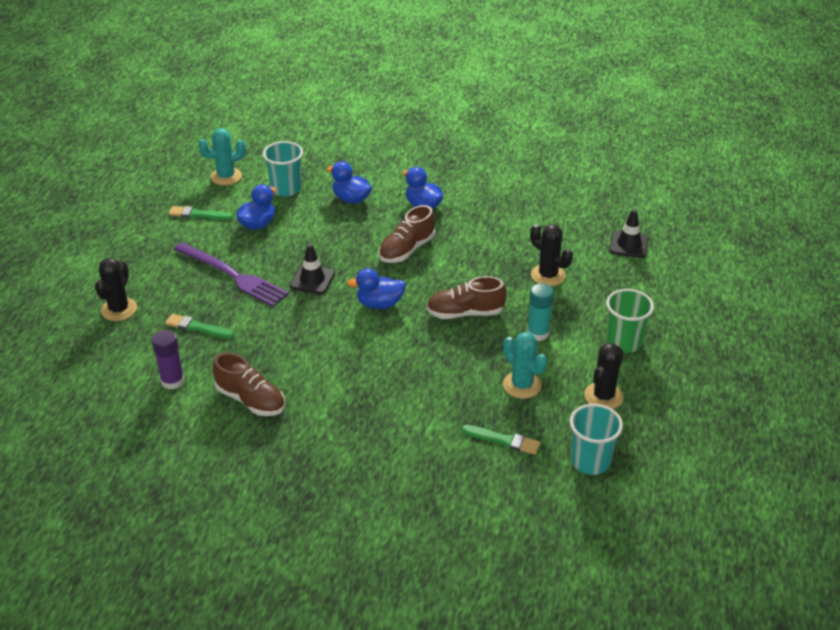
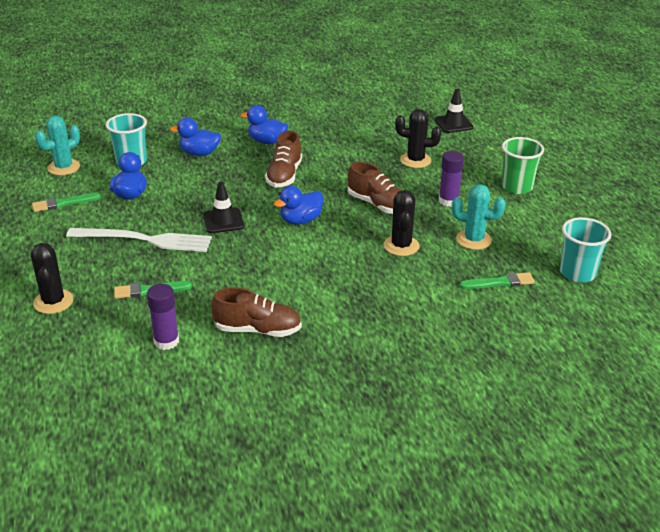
camera: 30 degrees left, 5 degrees down
purple fork [174,242,289,307] -> white fork [66,228,212,252]
brown shoe [426,276,506,319] -> brown shoe turned 105 degrees counterclockwise [348,162,402,214]
turquoise glue stick [527,283,554,341] -> purple glue stick [439,151,464,207]
black cactus [584,343,623,409] -> black cactus moved to [384,190,420,256]

